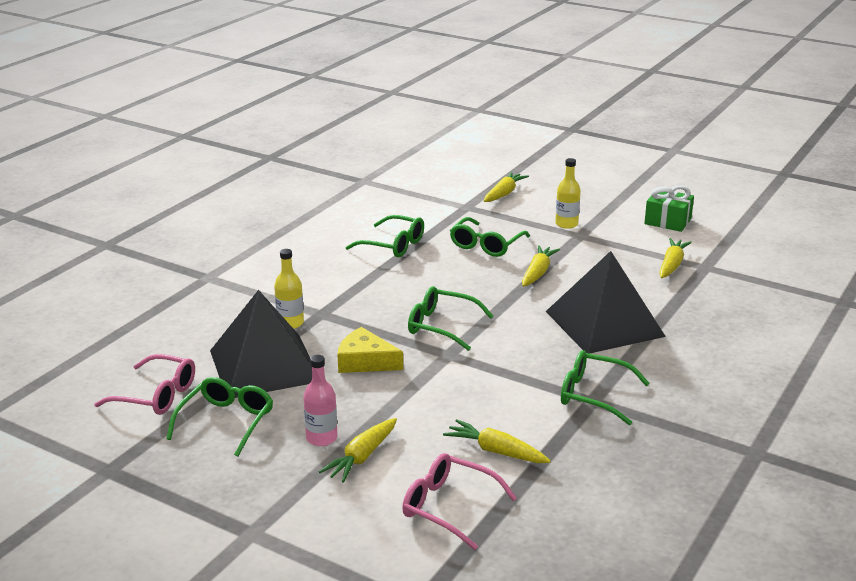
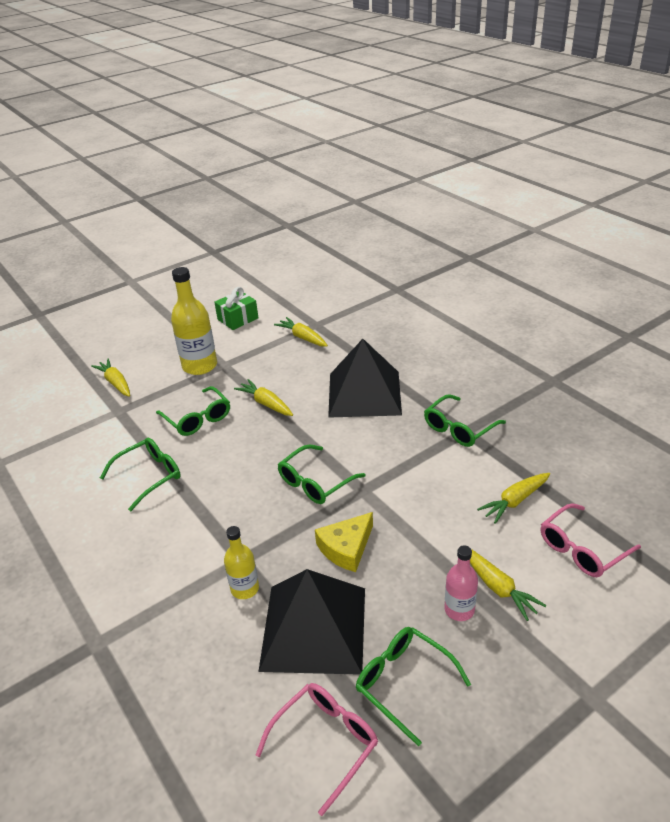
camera: 65 degrees left, 10 degrees up
yellow bottle [555,158,581,229] -> yellow bottle [171,267,217,375], size x1.74

